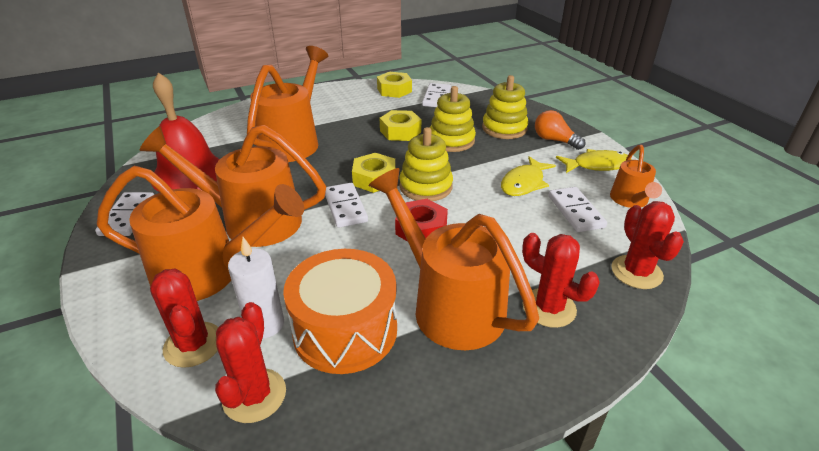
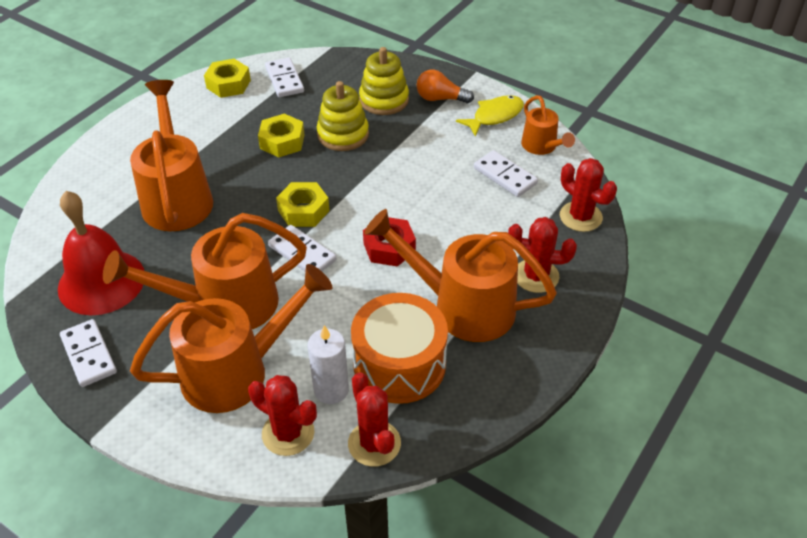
camera: 30 degrees left, 10 degrees up
yellow stacking toy [399,127,453,201] -> none
yellow fish [501,156,556,196] -> none

